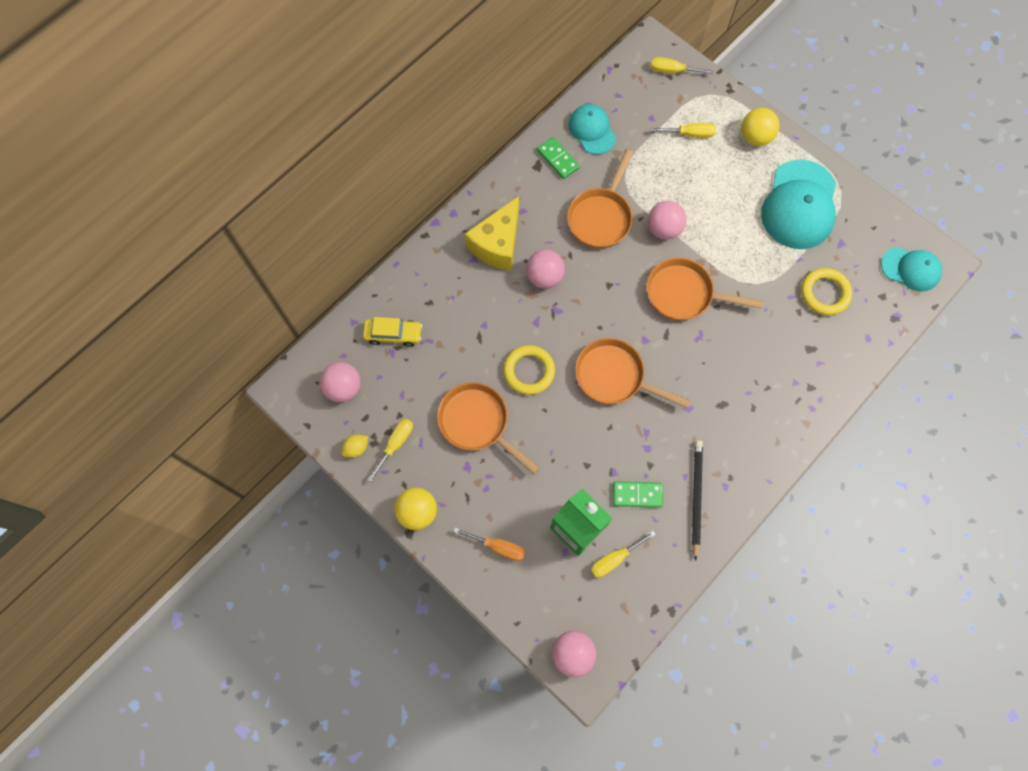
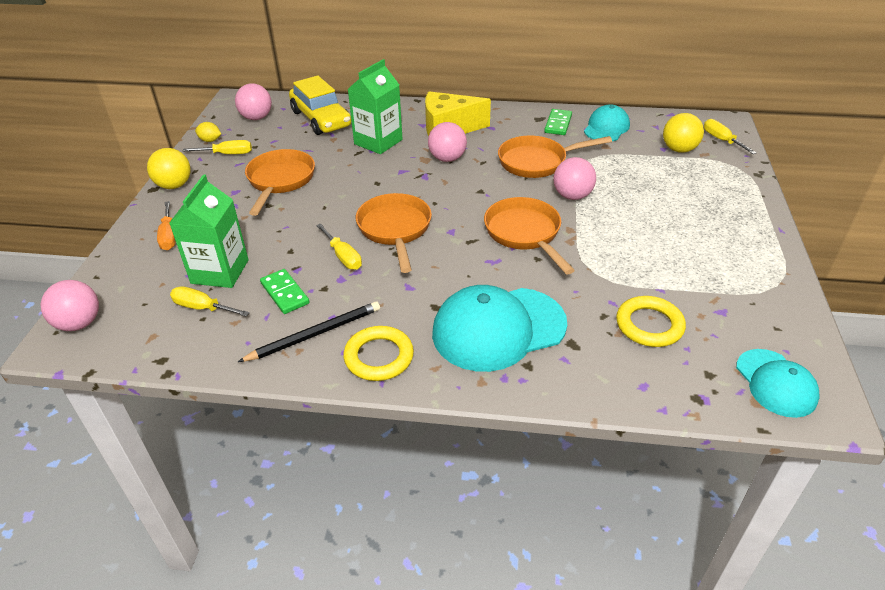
camera: 55 degrees right, 30 degrees down
yellow car [363,317,422,347] -> yellow car [289,76,351,135], size x1.63
yellow ring [503,345,555,395] -> yellow ring moved to [343,326,414,381]
yellow screwdriver [651,123,716,138] -> yellow screwdriver moved to [316,224,362,270]
yellow ball [741,108,780,146] -> yellow ball moved to [663,113,704,153]
turquoise cap [761,159,836,249] -> turquoise cap moved to [432,285,567,372]
none -> green carton [348,59,403,154]

